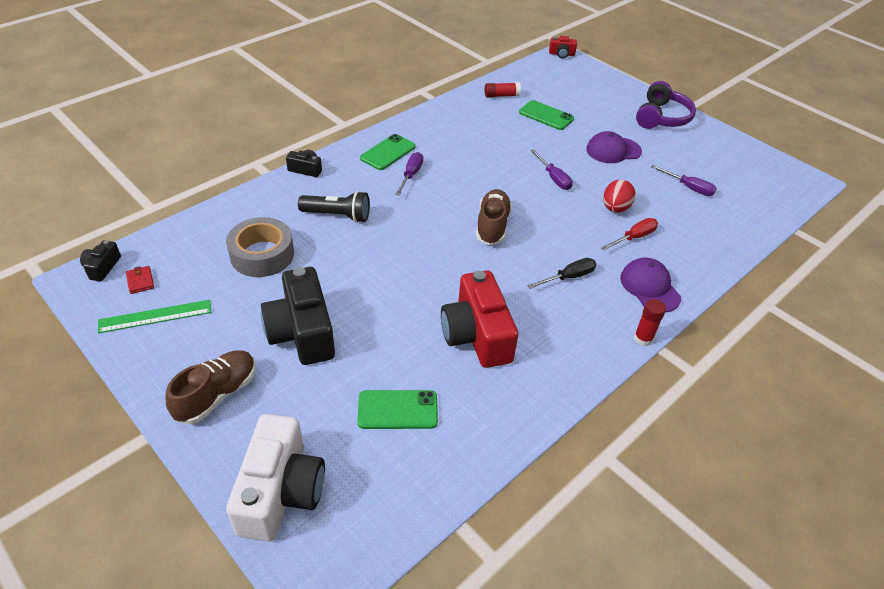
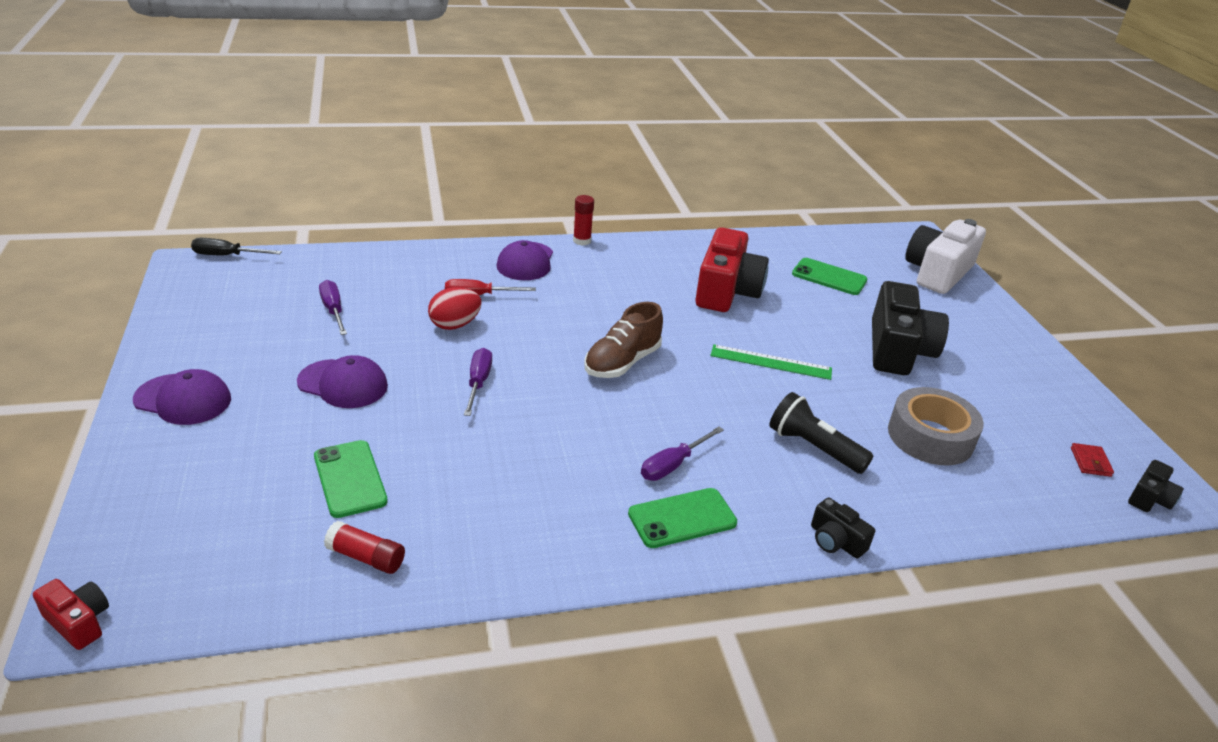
camera: 150 degrees left, 10 degrees down
green ruler [98,300,211,333] -> green ruler moved to [710,344,832,380]
brown shoe [166,350,256,424] -> none
black screwdriver [527,258,596,289] -> black screwdriver moved to [191,238,282,255]
purple headphones [636,81,696,129] -> purple cap [133,369,231,425]

